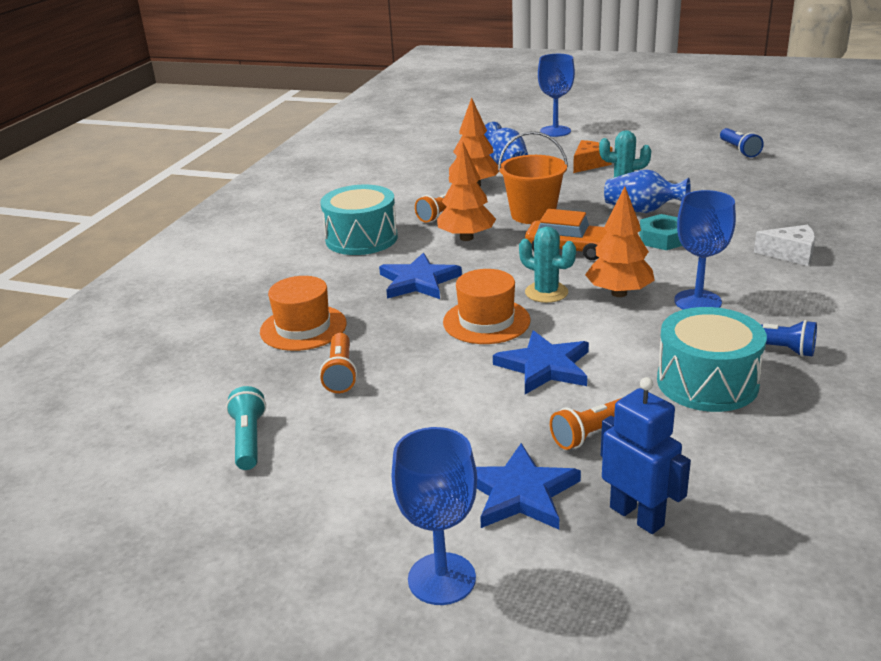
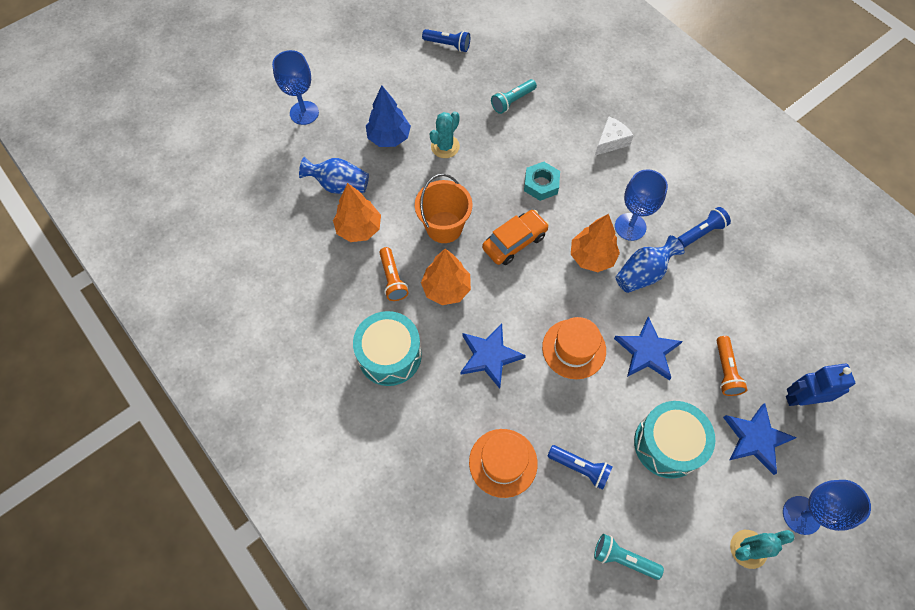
camera: 60 degrees left, 35 degrees up
orange flashlight [319,333,357,393] -> blue flashlight [548,445,613,490]
turquoise cactus [519,227,576,303] -> turquoise cactus moved to [730,530,794,569]
orange cheese [573,140,612,173] -> blue tree [366,85,411,147]
blue vase [604,169,691,213] -> blue vase moved to [616,235,684,293]
turquoise drum [657,307,767,412] -> turquoise drum moved to [634,401,715,479]
none -> turquoise flashlight [491,79,537,114]

